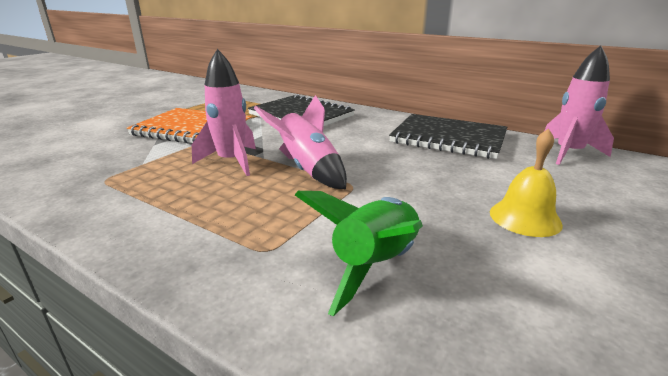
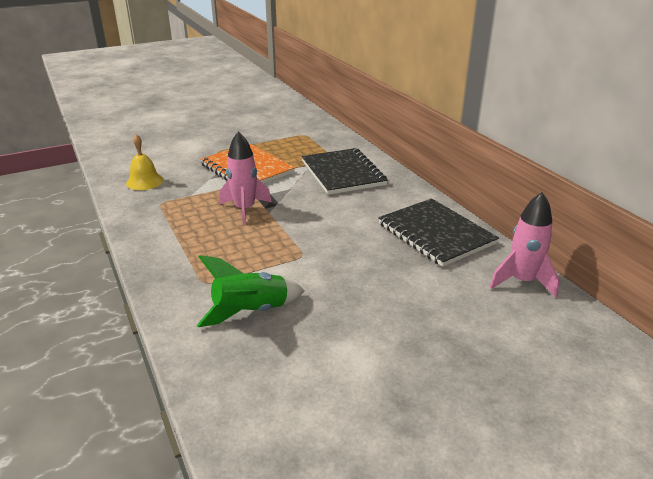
camera: 30 degrees right, 5 degrees up
pink rocket [253,95,347,189] -> none
yellow bell [490,128,563,237] -> yellow bell moved to [126,134,164,190]

